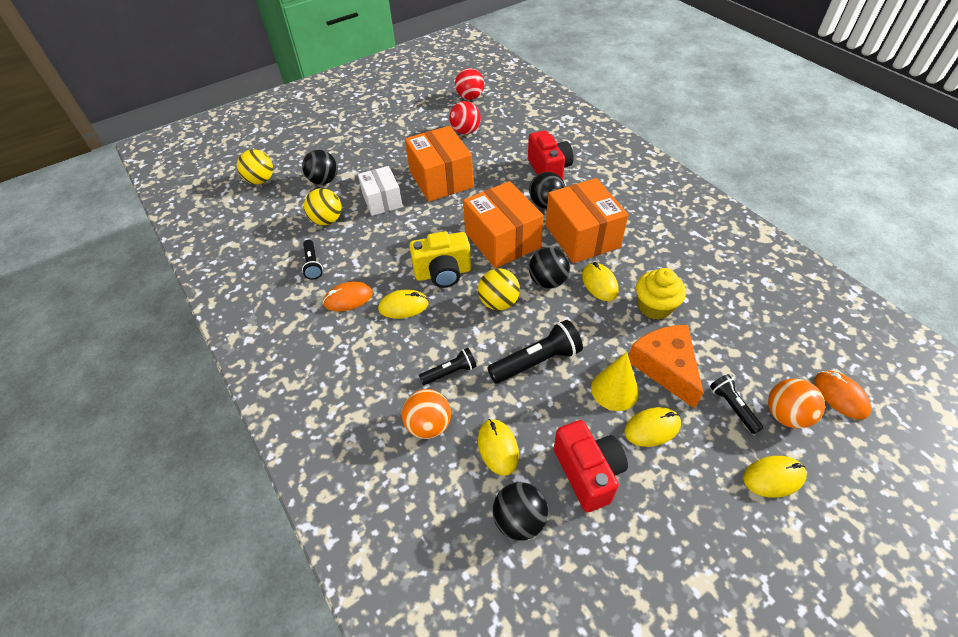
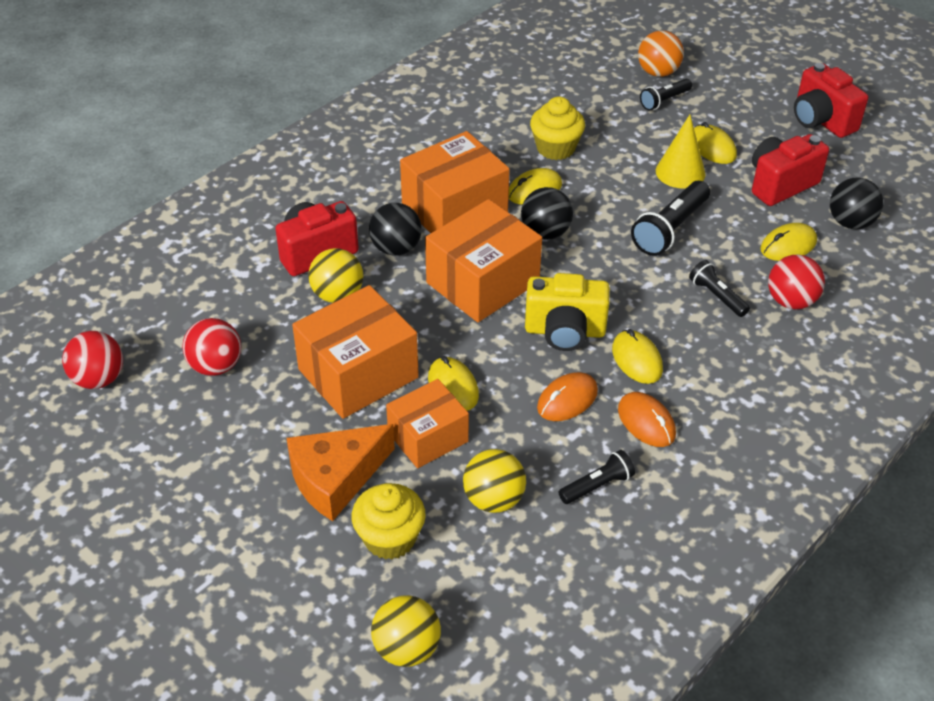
camera: 105 degrees left, 5 degrees down
black ball [302,150,337,185] -> yellow cupcake [351,483,426,559]
white box [358,166,403,216] -> orange box [386,379,469,468]
orange ball [402,389,451,439] -> red ball [768,254,825,309]
yellow camera [409,231,471,288] -> yellow camera turned 120 degrees clockwise [525,273,610,351]
yellow ball [478,268,520,310] -> yellow ball moved to [308,248,363,303]
black flashlight [487,320,583,383] -> black flashlight turned 105 degrees counterclockwise [631,181,710,256]
orange cheese [628,325,703,408] -> orange cheese moved to [286,424,395,521]
yellow mouse [743,456,807,498] -> yellow mouse moved to [428,356,479,411]
orange mouse [814,371,871,420] -> orange mouse moved to [537,372,598,421]
none -> red camera [794,63,868,138]

